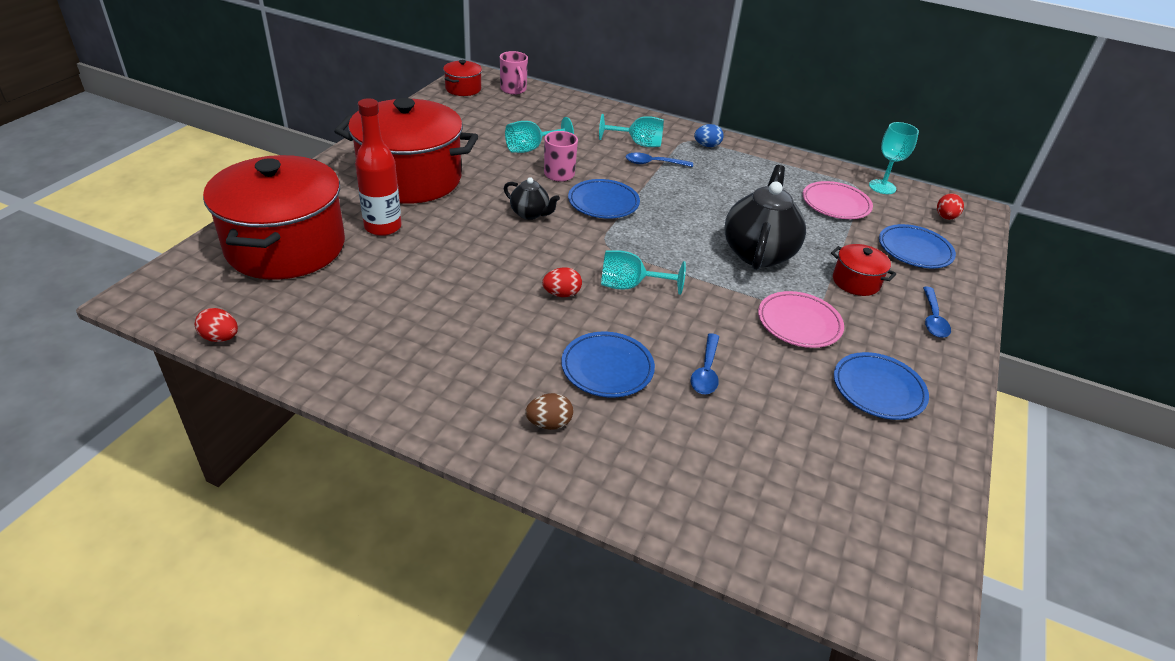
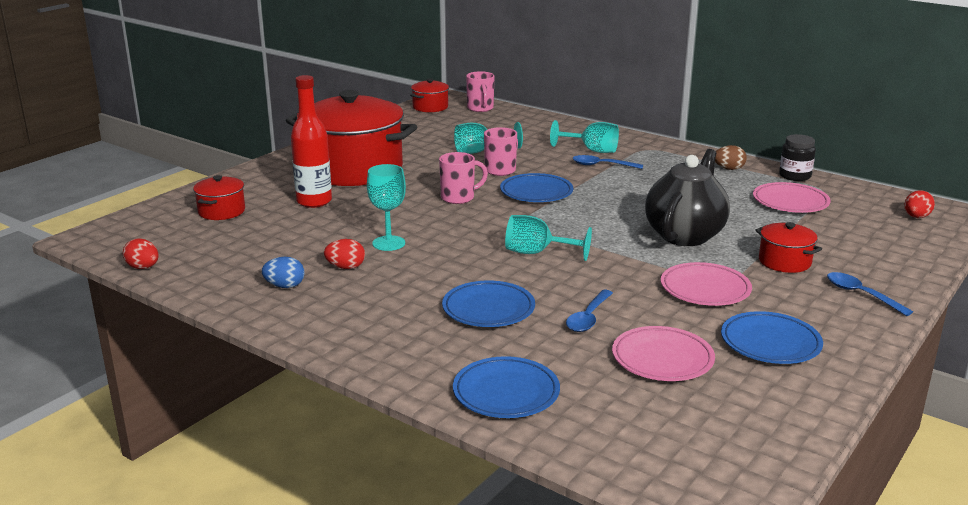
camera: 15 degrees right, 15 degrees down
red pot [203,155,345,280] -> red pot [193,175,245,220], size x0.43
black teapot [504,177,560,220] -> pink mug [439,152,488,204]
brown egg [525,393,573,430] -> brown egg moved to [715,145,747,170]
red egg [542,267,582,297] -> red egg moved to [324,239,365,269]
blue egg [694,124,724,147] -> blue egg moved to [262,257,304,288]
turquoise goblet [869,122,919,194] -> turquoise goblet moved to [367,164,406,251]
blue plate [879,224,956,268] -> blue plate moved to [453,356,560,418]
blue spoon [923,287,951,338] -> blue spoon turned 120 degrees clockwise [827,272,913,316]
none -> pink plate [612,326,715,381]
none -> black jar [779,134,816,181]

